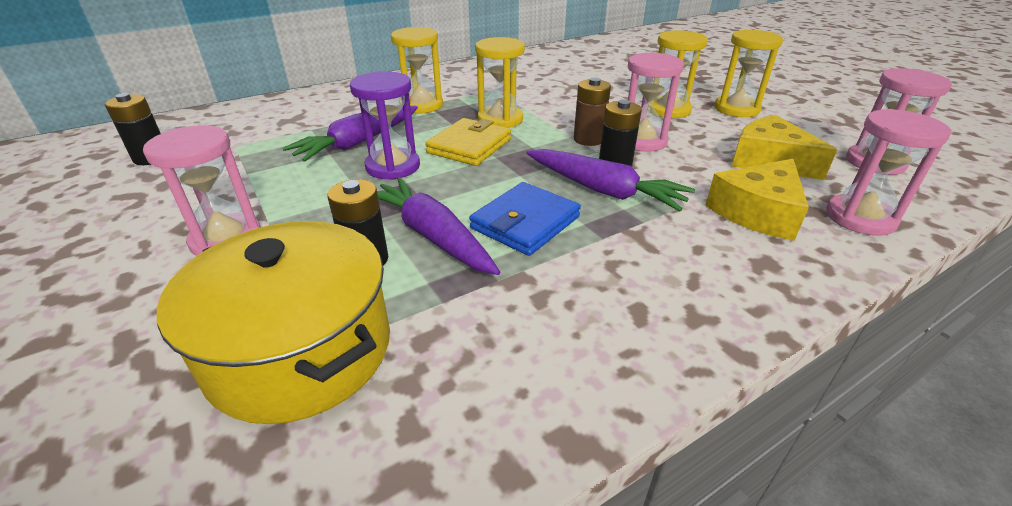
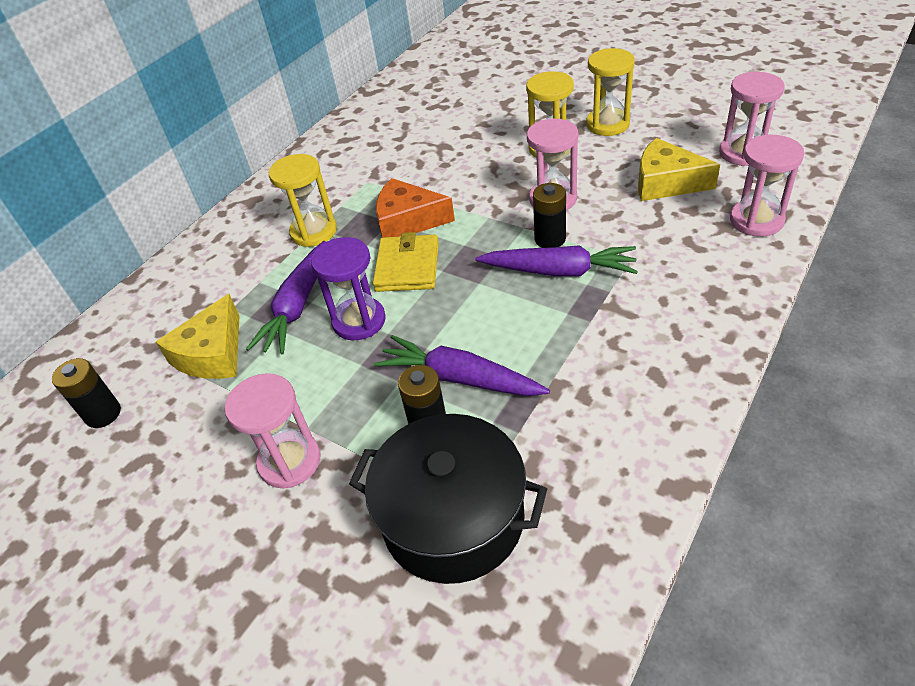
camera: 20 degrees left, 10 degrees up
yellow pot [157,221,390,424] -> black pot [349,414,547,584]
blue wallet [469,182,581,256] -> none
yellow hourglass [475,37,525,128] -> orange cheese [376,178,455,237]
brown battery [574,77,611,146] -> none
yellow cheese [706,159,809,241] -> yellow cheese moved to [156,294,239,379]

